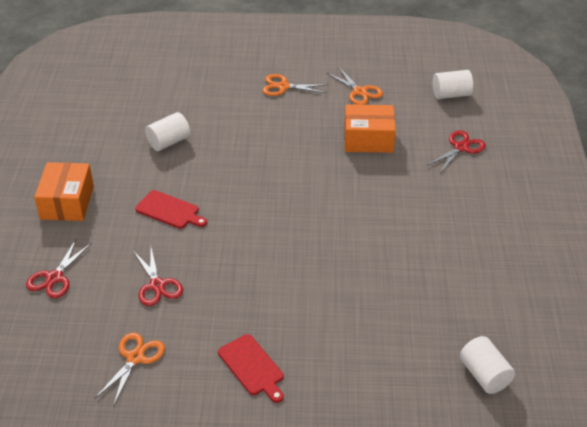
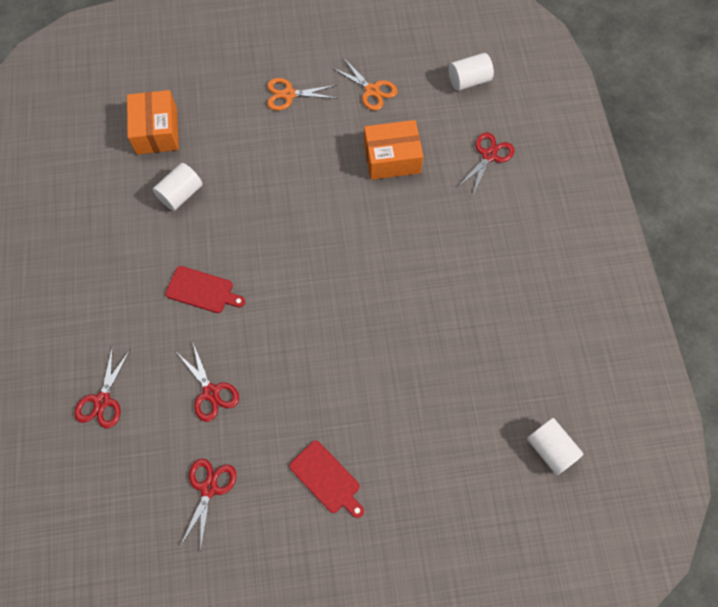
camera: 10 degrees left, 25 degrees up
orange box [34,162,94,221] -> orange box moved to [127,90,179,155]
orange scissors [95,332,165,407] -> red scissors [180,459,236,552]

